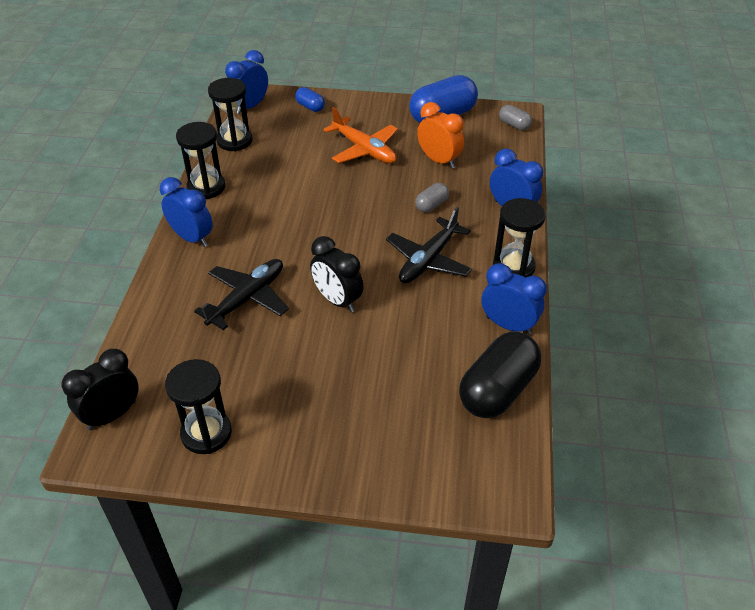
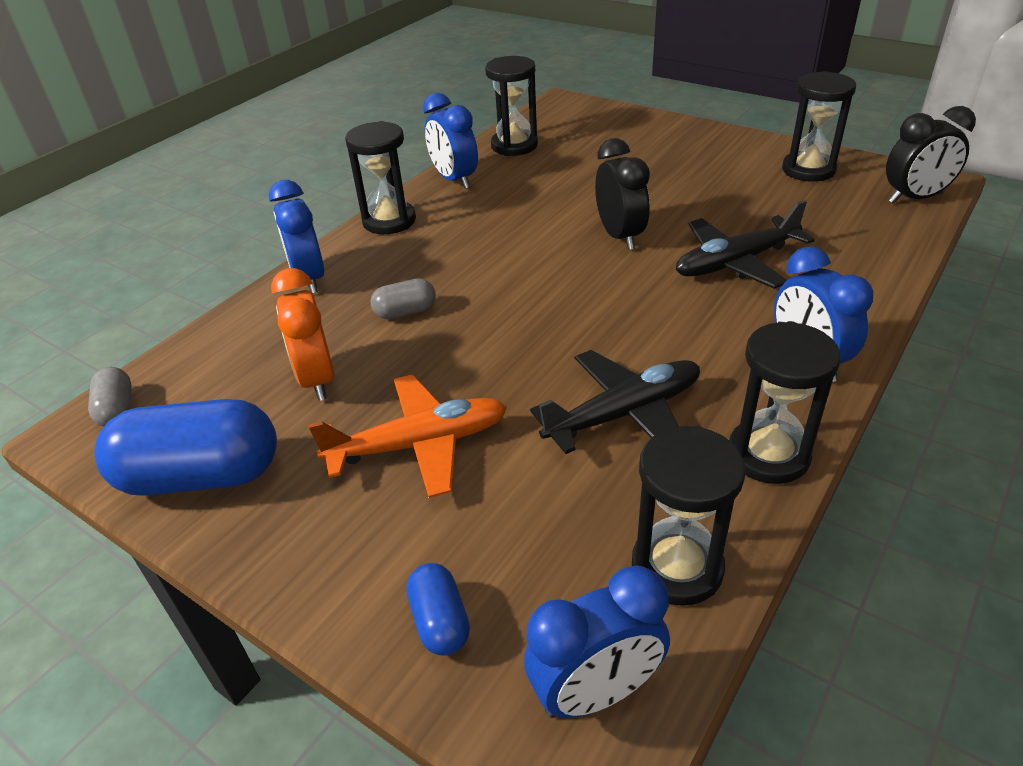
camera: 150 degrees left, 5 degrees down
orange plane [323,107,398,163] -> orange plane turned 90 degrees clockwise [309,374,507,498]
black plane [386,207,472,283] -> black plane moved to [530,350,700,454]
black capsule [459,331,541,418] -> black hourglass [485,56,538,156]

